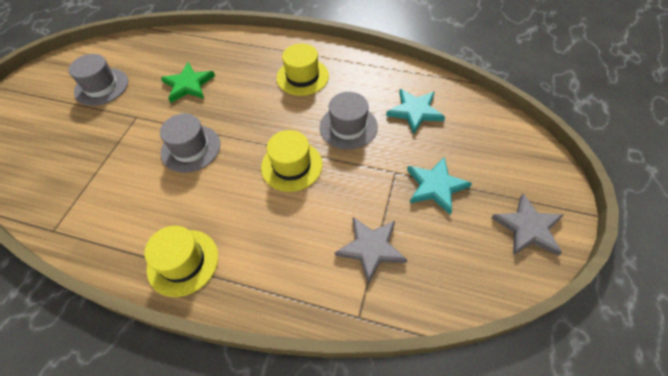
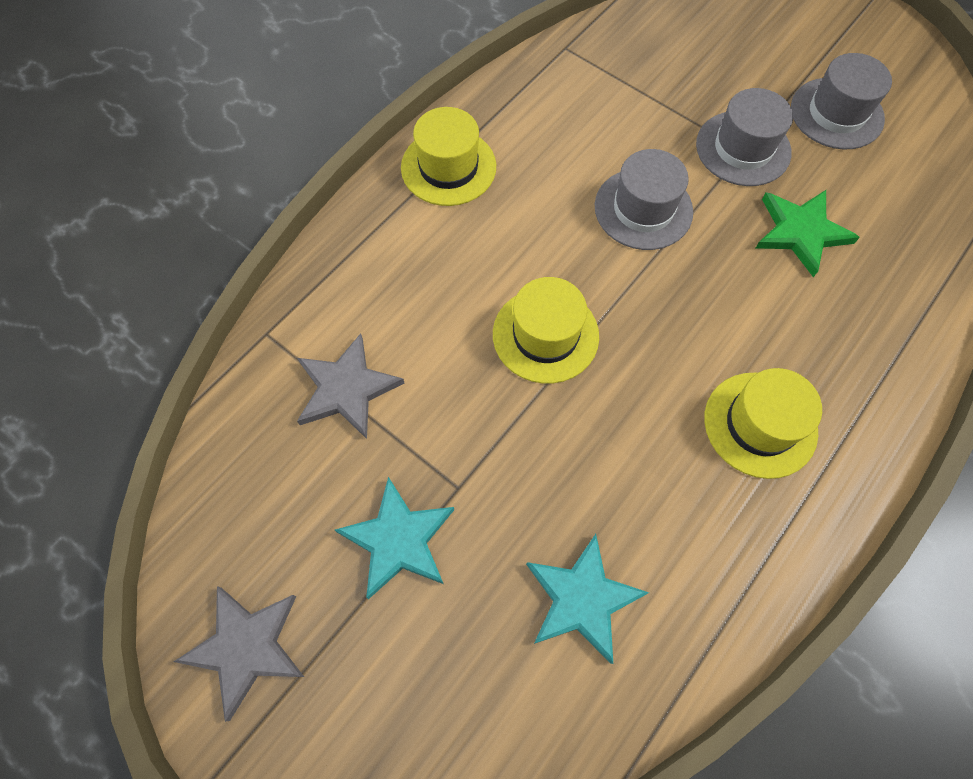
camera: 110 degrees right, 10 degrees up
grey hat [320,92,378,150] -> grey hat moved to [696,88,793,186]

